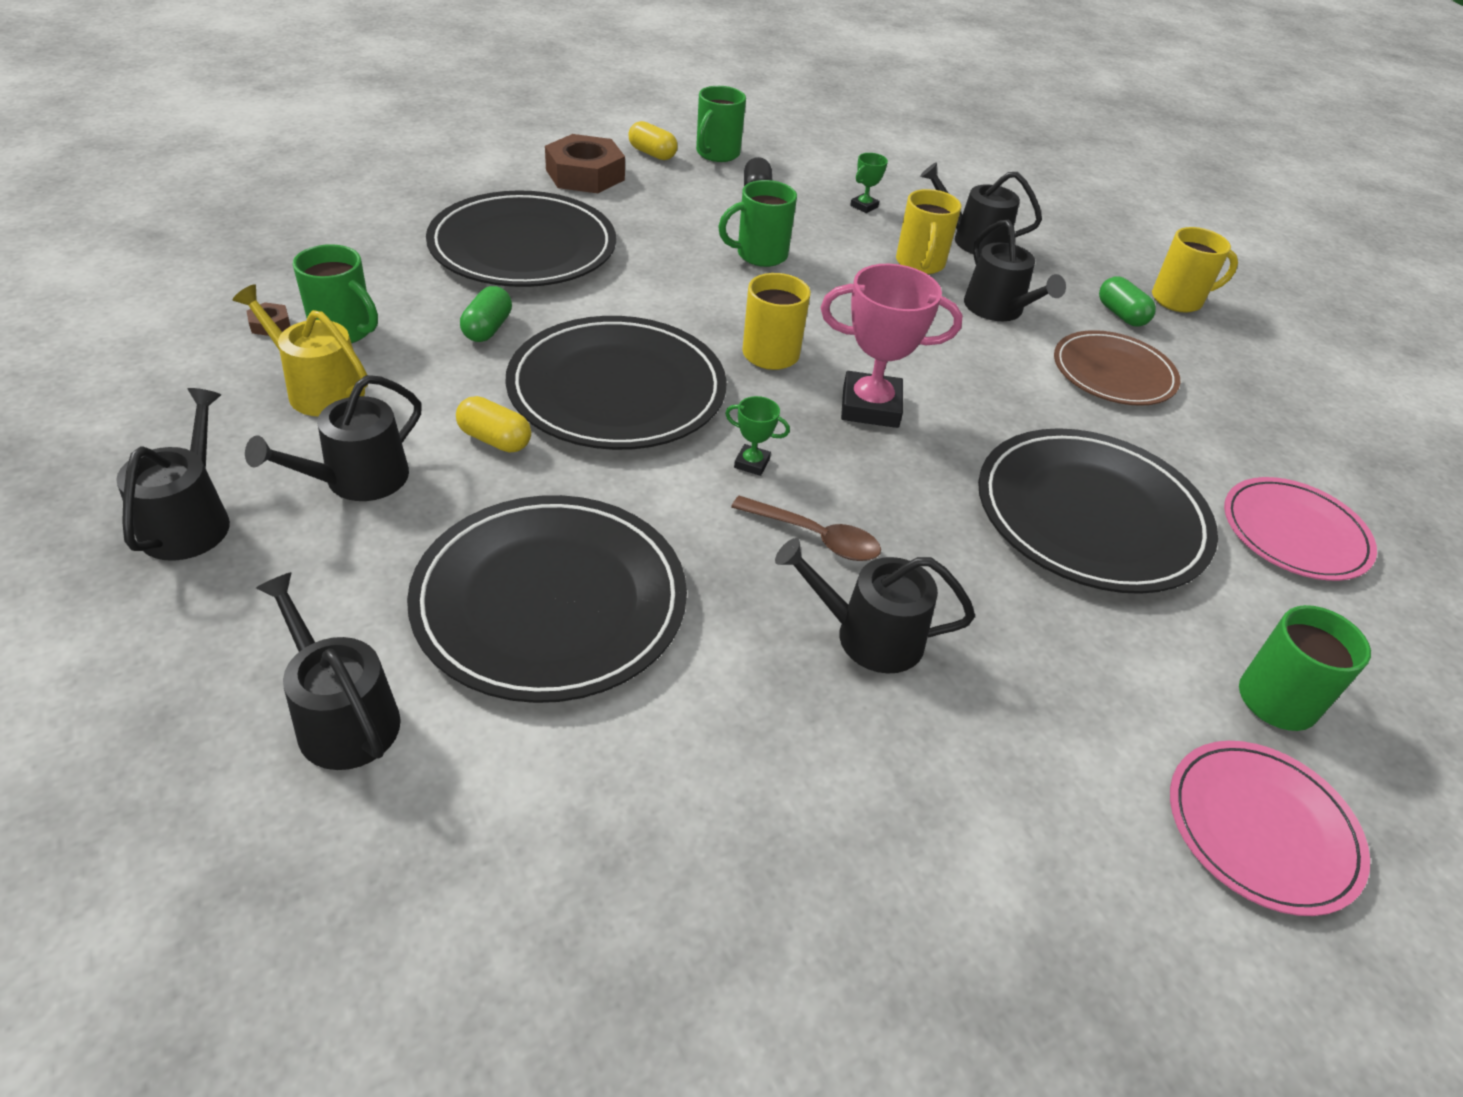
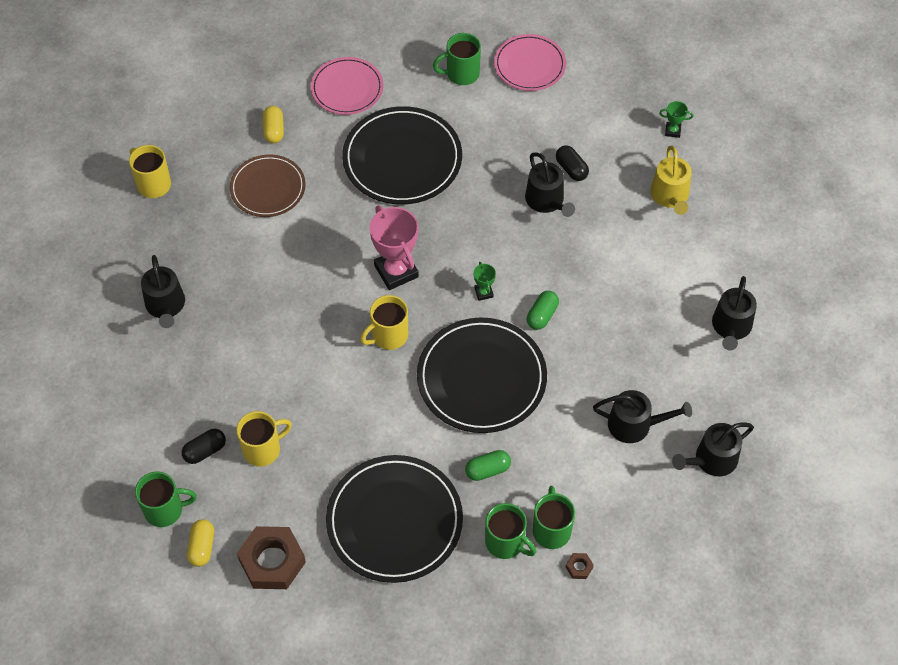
camera: 120 degrees left, 15 degrees up
yellow watering can [233,284,368,417] -> yellow watering can moved to [651,146,692,215]
black plate [407,495,687,703] -> none
yellow capsule [456,396,531,453] -> yellow capsule moved to [263,106,284,143]
green mug [718,180,797,267] -> green mug moved to [485,503,536,559]
brown spoon [731,496,881,561] -> none
green trophy [850,153,888,213] -> green trophy moved to [659,101,693,138]
yellow mug [896,189,961,274] -> yellow mug moved to [236,411,292,467]
black watering can [964,220,1066,321] -> none
green capsule [1099,277,1156,327] -> green capsule moved to [527,291,559,330]
none -> black capsule [556,145,589,181]

